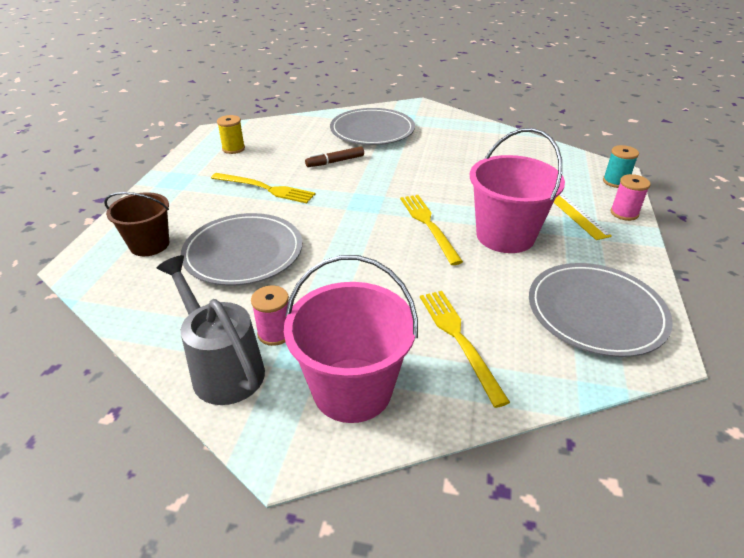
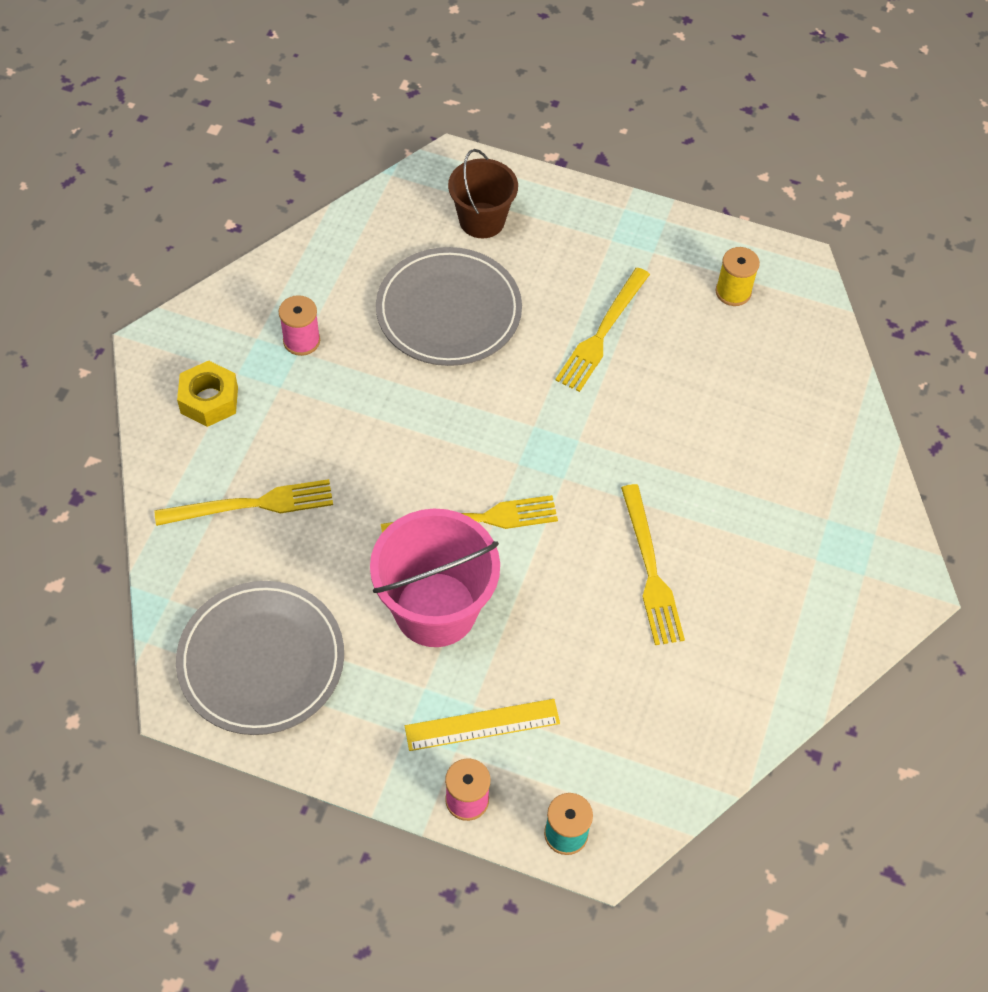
camera: 95 degrees right, 20 degrees up
grey watering can [157,255,265,405] -> none
pink bucket [284,255,418,423] -> yellow nut [177,361,238,427]
brown marker [305,146,364,167] -> none
grey plate [330,108,415,145] -> none
none -> yellow fork [621,484,685,645]

